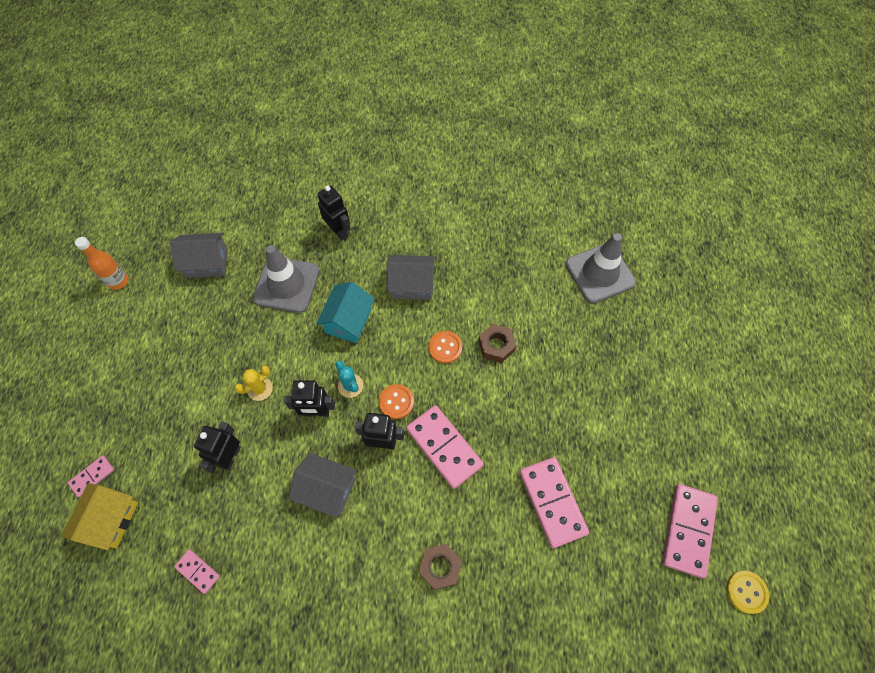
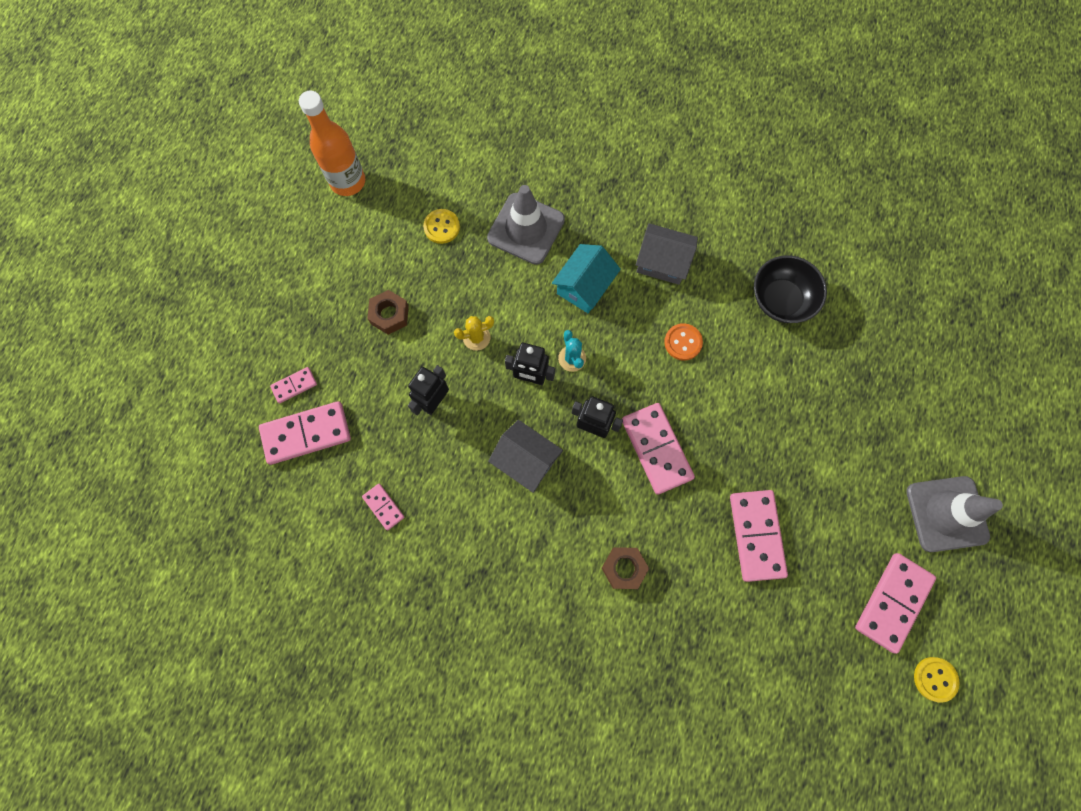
camera: 15 degrees right, 10 degrees up
yellow house [61,483,138,550] -> pink domino [259,401,351,465]
orange bottle [75,237,128,290] -> orange bottle [299,91,365,196], size x1.56
grey house [170,233,228,278] -> none
black robot [317,185,351,240] -> none
orange button [379,384,414,419] -> none
brown nut [479,324,516,363] -> brown nut moved to [367,290,409,335]
grey traffic cone [566,233,636,303] -> grey traffic cone moved to [906,476,1003,552]
none -> yellow button [423,209,460,244]
none -> black bowl [754,255,827,323]

